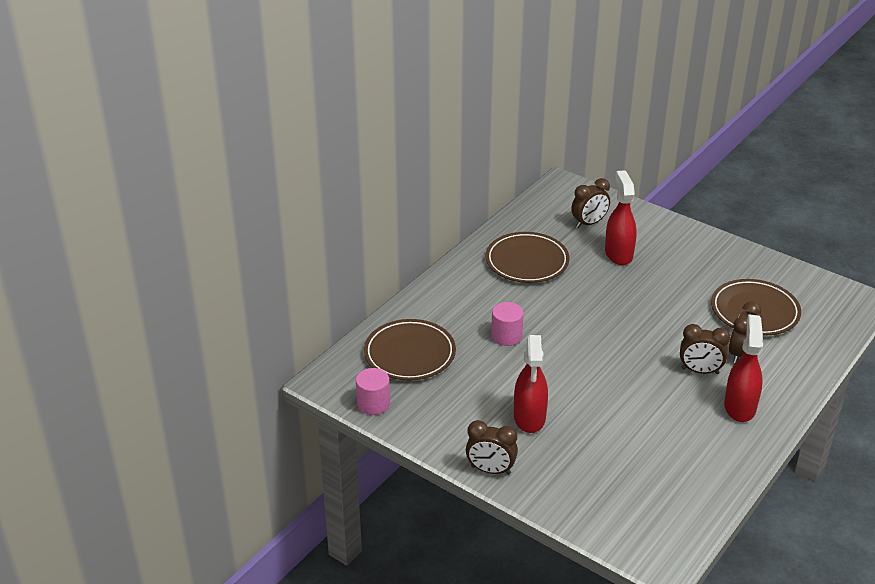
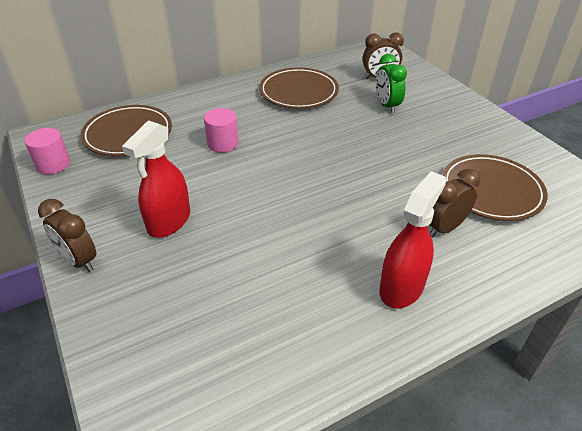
camera: 25 degrees right, 5 degrees up
red spray bottle [605,170,637,265] -> green clock [376,54,407,113]
brown clock [680,324,730,374] -> none

